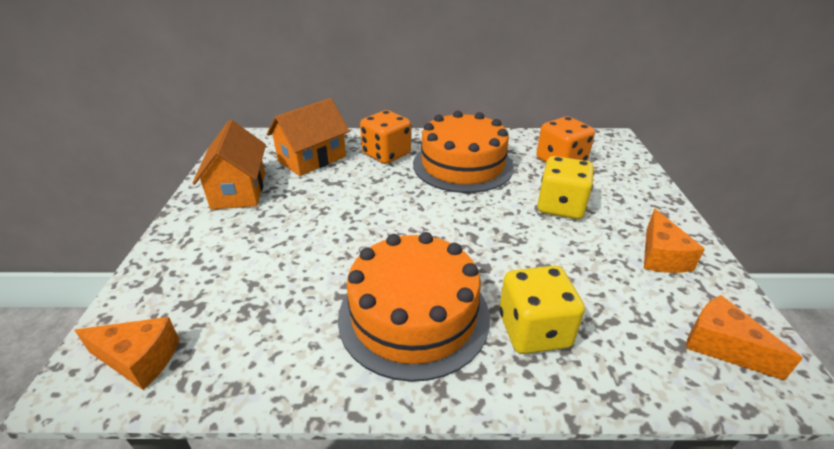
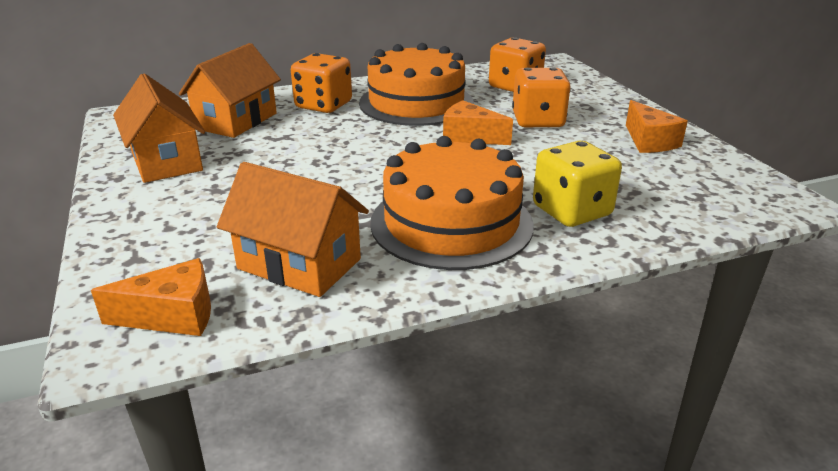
camera: 20 degrees left, 5 degrees down
yellow dice [537,156,594,219] -> orange dice [512,67,571,127]
orange cheese [686,295,803,381] -> orange cheese moved to [443,100,513,145]
none -> orange house [217,162,369,297]

